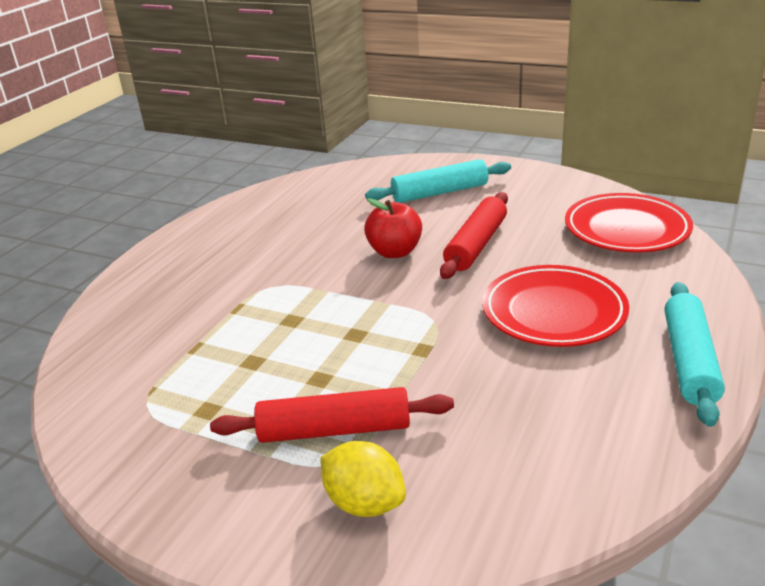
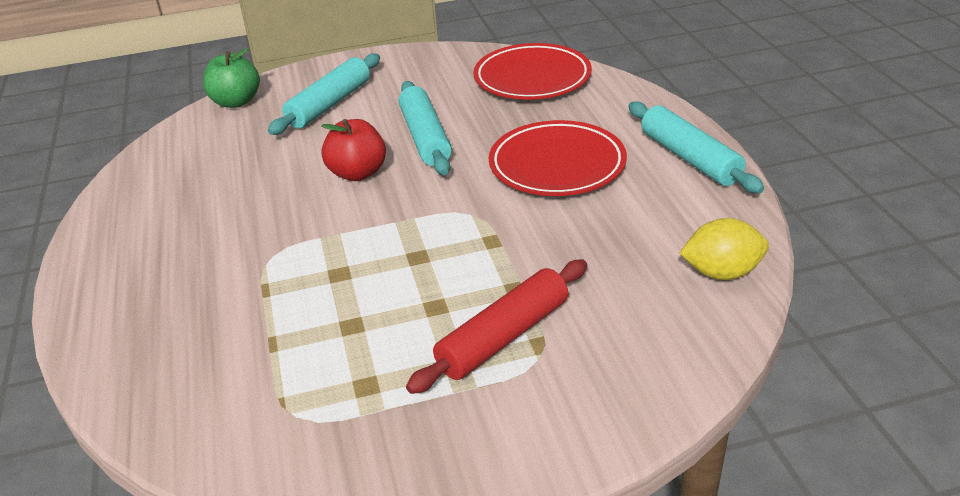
camera: 40 degrees left, 5 degrees up
yellow lemon [321,441,406,517] -> yellow lemon moved to [679,218,769,280]
red rolling pin [440,192,508,279] -> turquoise rolling pin [399,81,452,175]
none -> green apple [203,48,260,108]

